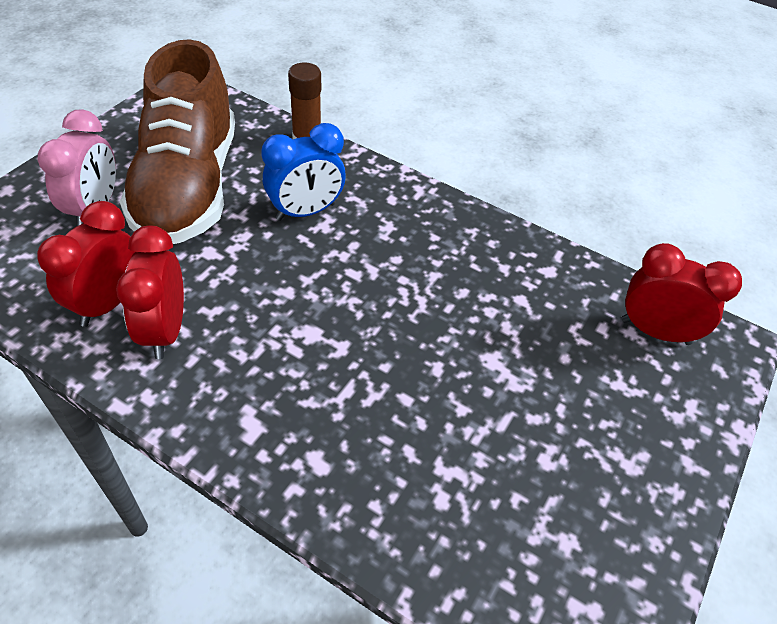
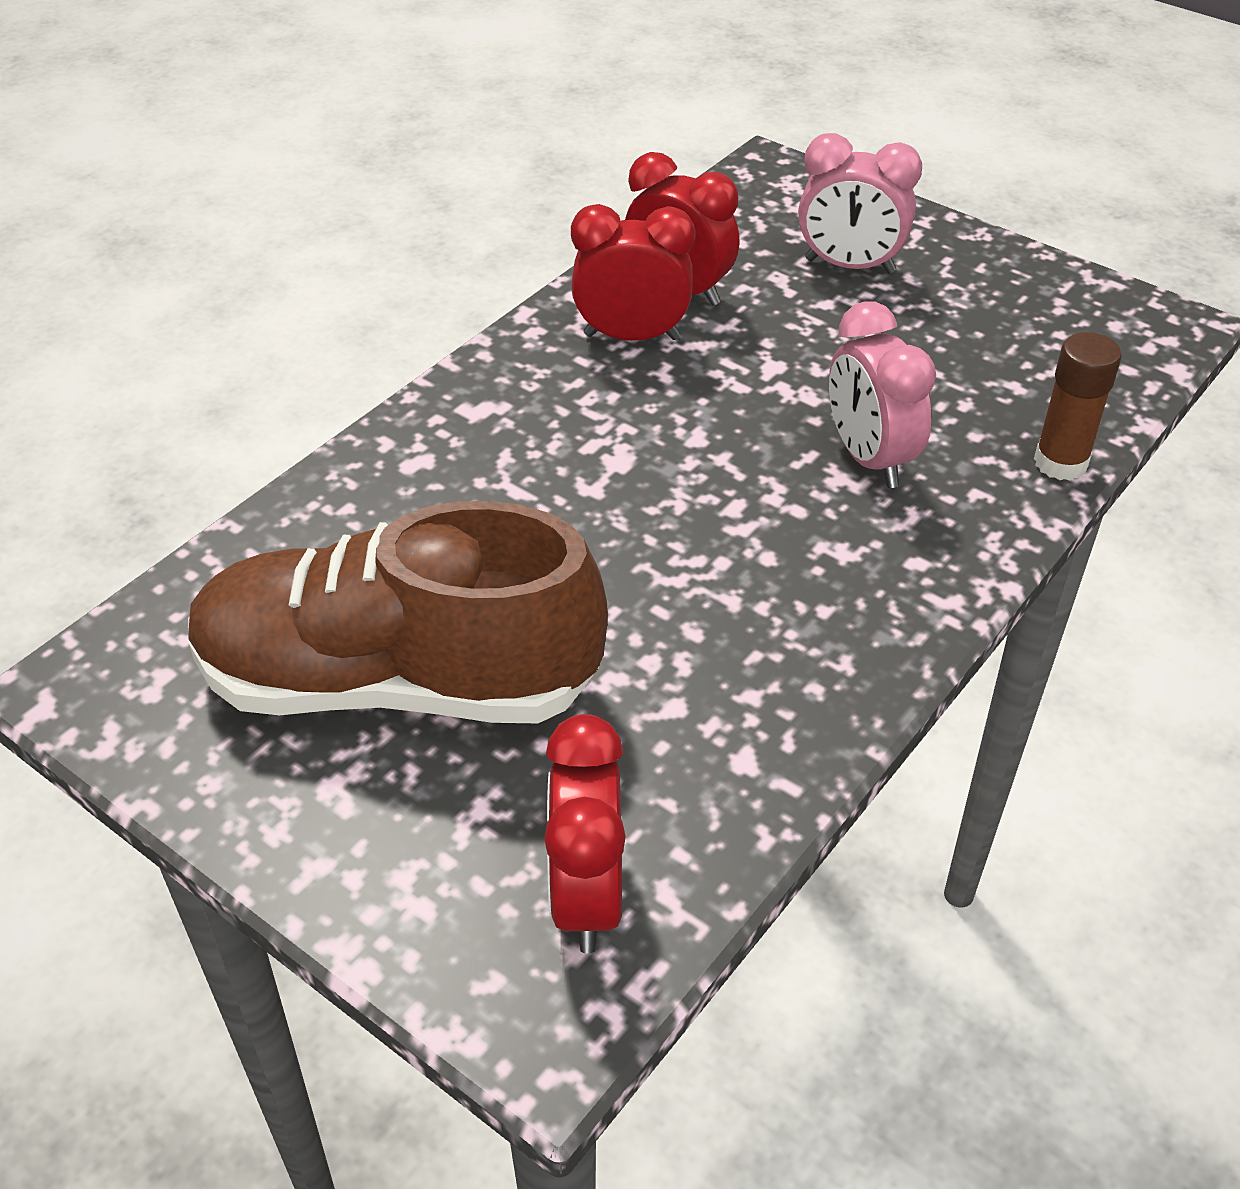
camera: 100 degrees right, 5 degrees down
brown shoe [120,39,235,244] -> brown shoe moved to [188,501,608,723]
blue clock [261,123,346,221] -> pink clock [829,301,936,488]
red clock [621,243,742,345] -> red clock turned 150 degrees clockwise [544,714,626,954]

